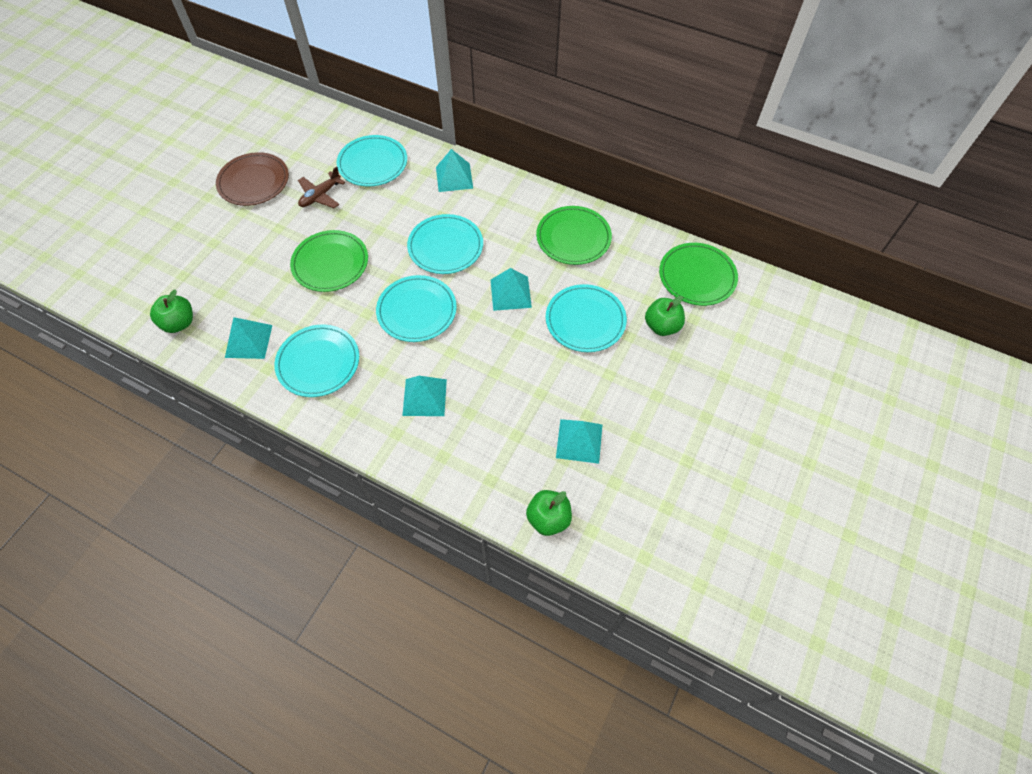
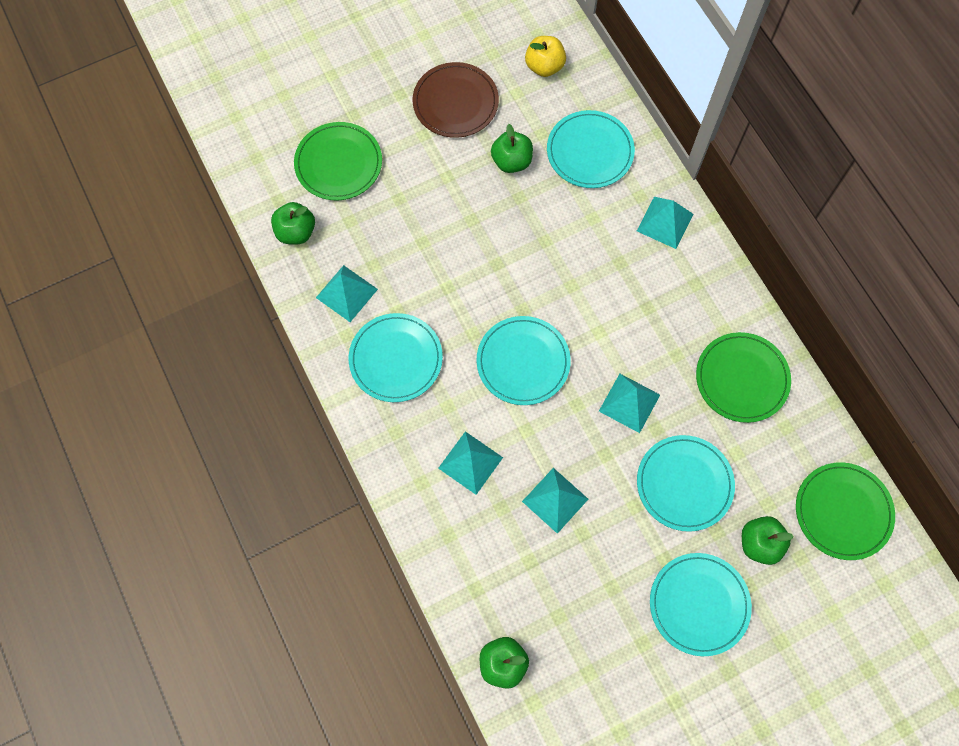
camera: 35 degrees right, 10 degrees up
green plate [290,230,368,292] -> green plate moved to [294,122,382,201]
brown plane [298,166,345,208] -> green apple [491,124,533,173]
turquoise plate [407,214,483,274] -> turquoise plate moved to [650,553,752,656]
turquoise pyramid [556,419,602,464] -> turquoise pyramid moved to [522,468,588,534]
none -> yellow apple [525,36,566,77]

